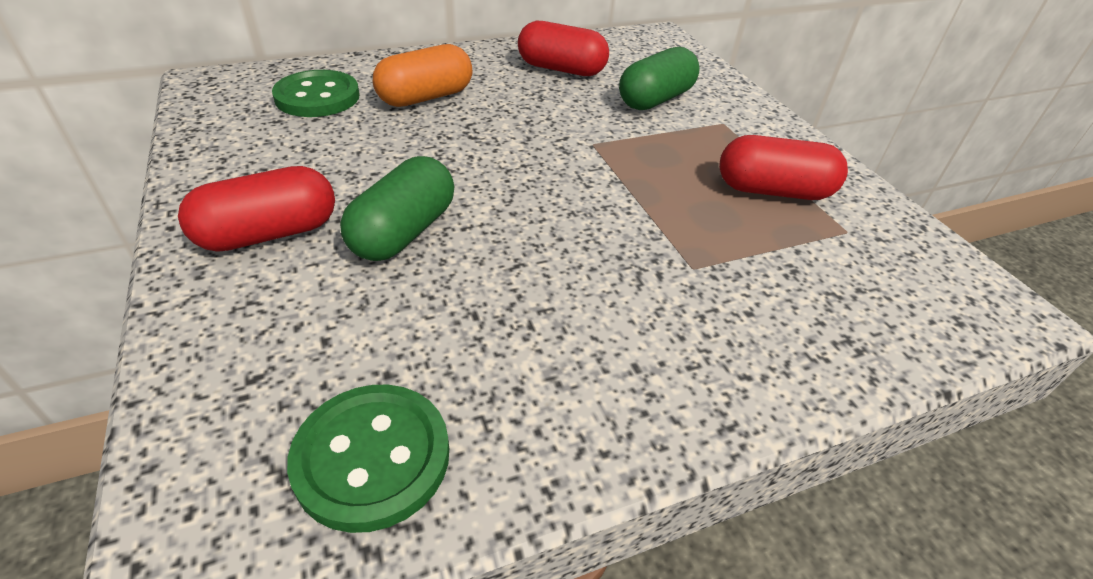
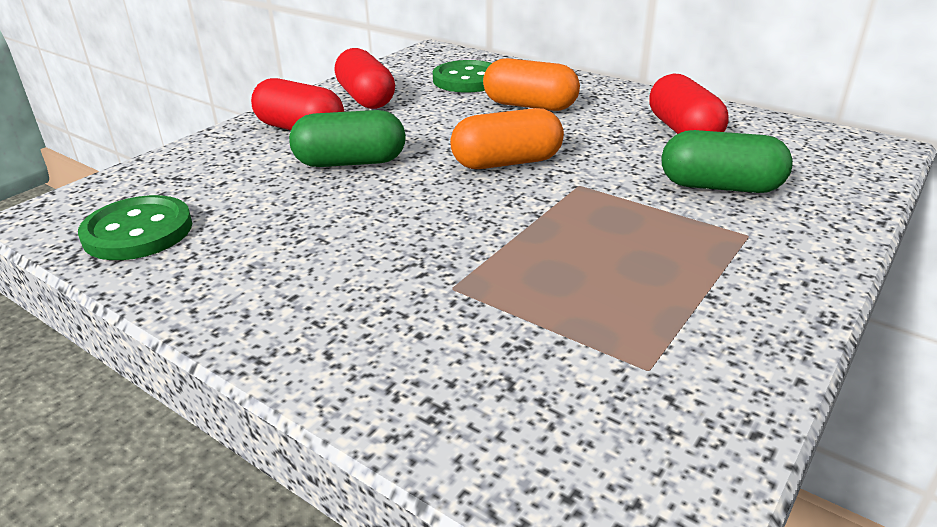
camera: 60 degrees right, 10 degrees down
red capsule [719,135,848,200] -> red capsule moved to [335,48,395,109]
none -> orange capsule [450,108,564,169]

